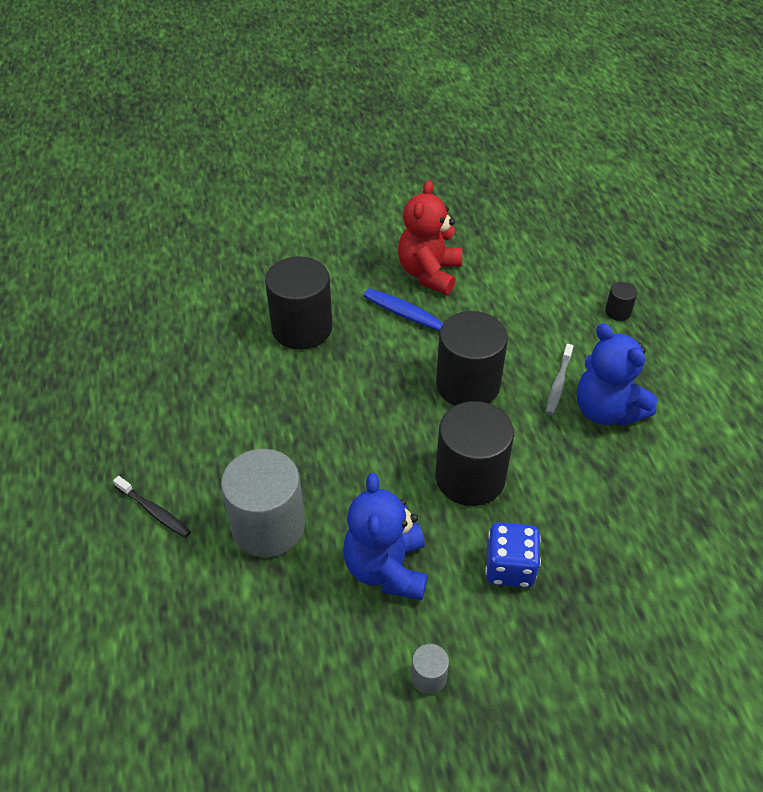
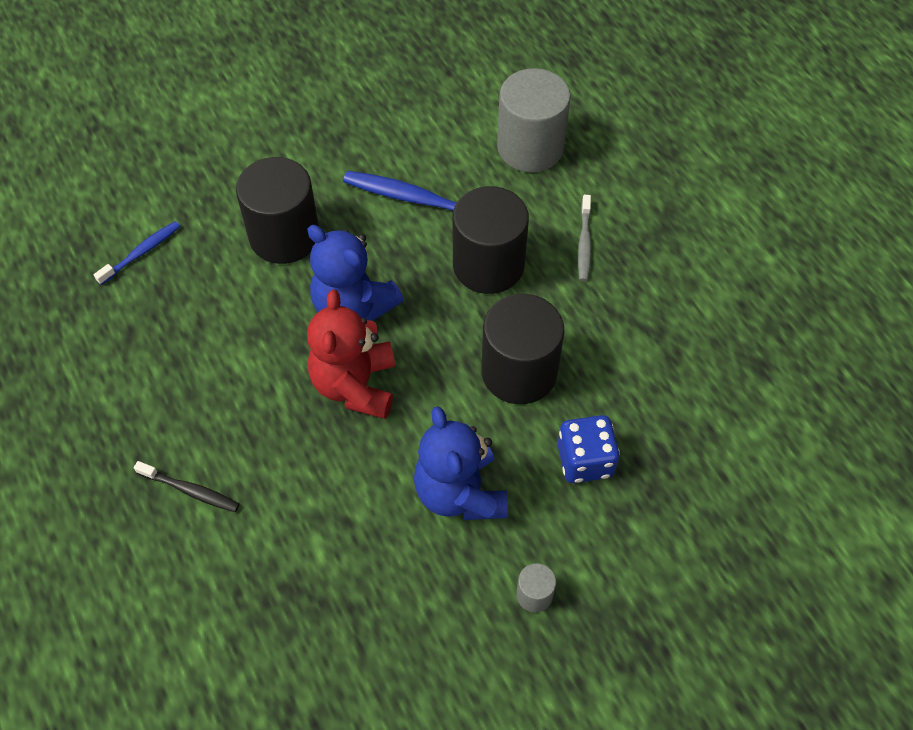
camera: 15 degrees left, 10 degrees up
grey cylinder [221,449,305,557] -> grey cylinder moved to [497,68,571,172]
red teddy bear [398,180,462,295] -> red teddy bear moved to [307,290,395,419]
blue teddy bear [577,323,657,426] -> blue teddy bear moved to [307,225,404,321]
black cylinder [605,282,637,321] -> none
none -> blue toothbrush [94,221,181,285]

